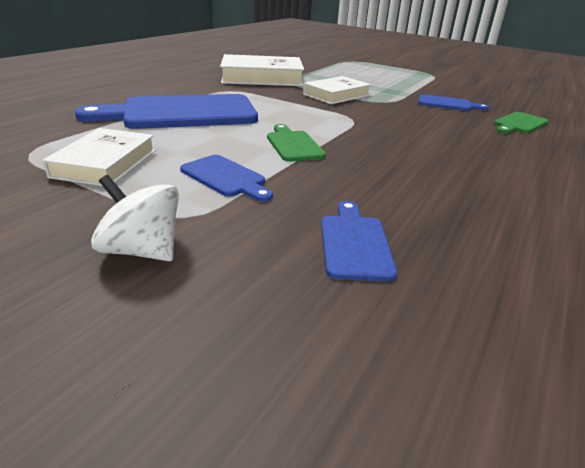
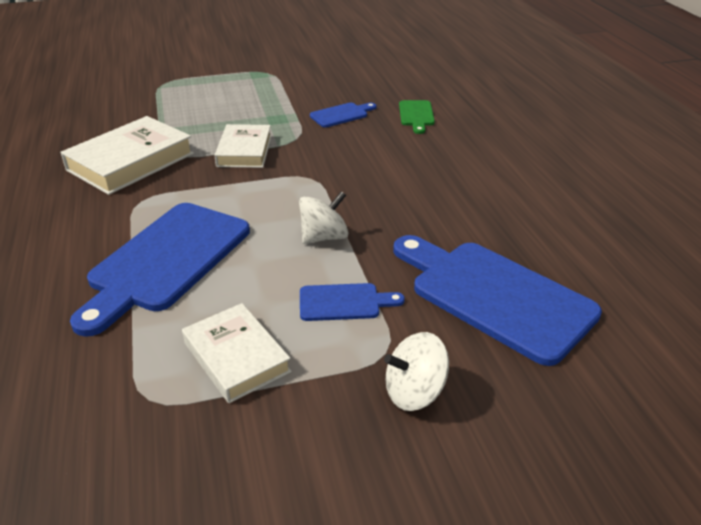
camera: 45 degrees left, 5 degrees up
green cutting board [267,124,326,162] -> white spinning top [299,191,348,244]
blue cutting board [321,201,397,282] -> blue cutting board [393,235,602,366], size x2.13

